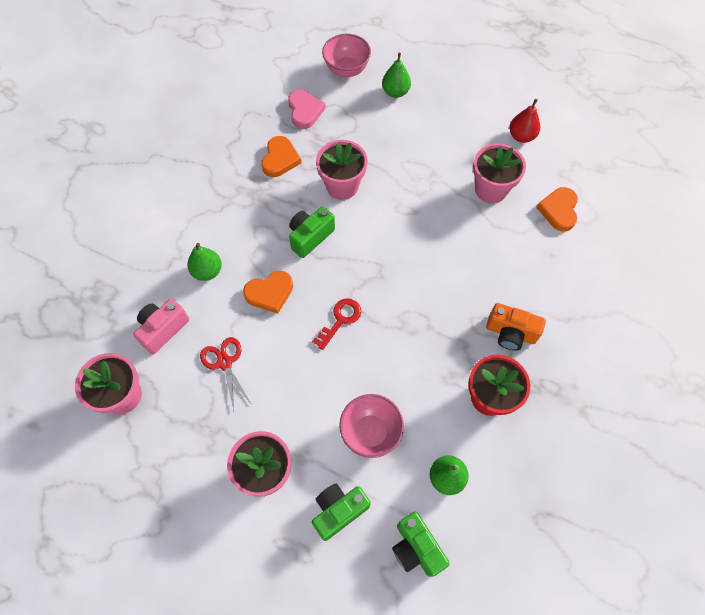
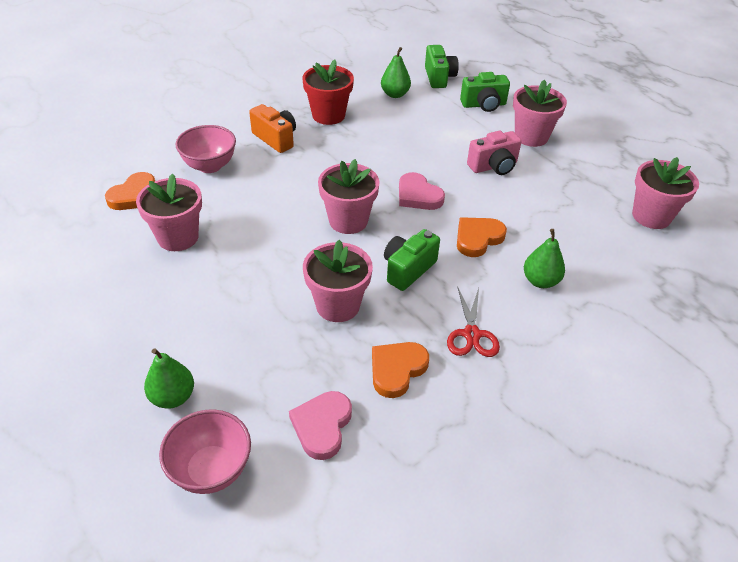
camera: 155 degrees left, 20 degrees down
pink camera [133,299,189,354] -> pink camera moved to [467,131,522,175]
red scissors [200,337,251,411] -> red scissors moved to [447,288,500,357]
orange heart [243,271,293,314] -> orange heart turned 45 degrees counterclockwise [457,217,507,257]
green camera [289,206,335,258] -> green camera turned 150 degrees clockwise [384,229,440,291]
red key [312,298,361,350] -> pink heart [399,172,445,210]
pink bowl [339,394,404,458] -> pink bowl moved to [176,125,236,173]
red pear [509,99,540,143] -> none
none -> pink flower pot [318,159,380,234]

